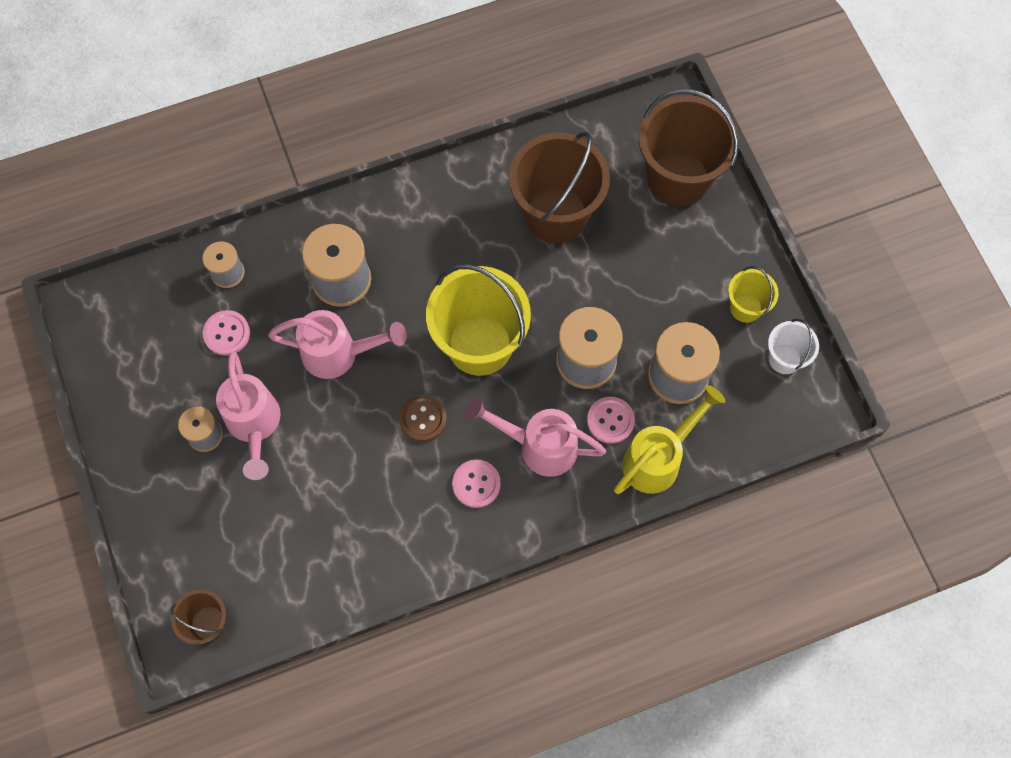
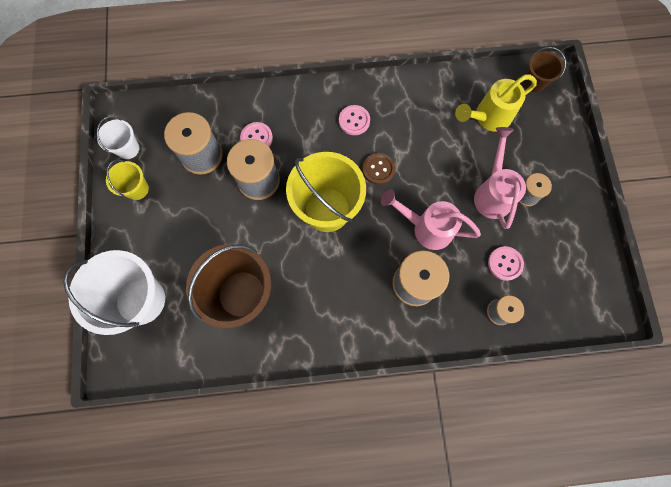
camera: 165 degrees left, 5 degrees up
pink watering can [465,397,606,477] -> none
yellow watering can [614,385,725,494] -> yellow watering can moved to [455,74,537,132]
brown bucket [639,89,739,207] -> white bucket [63,250,165,335]

